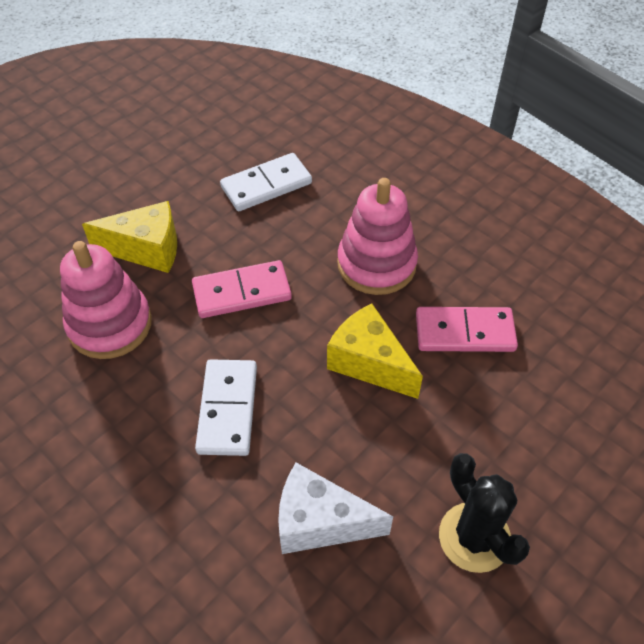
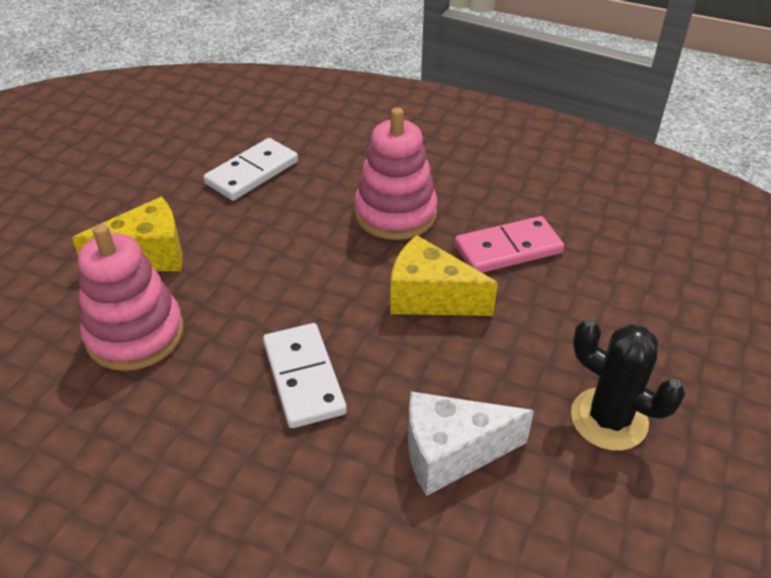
camera: 20 degrees left, 10 degrees down
pink domino [192,260,292,318] -> none

